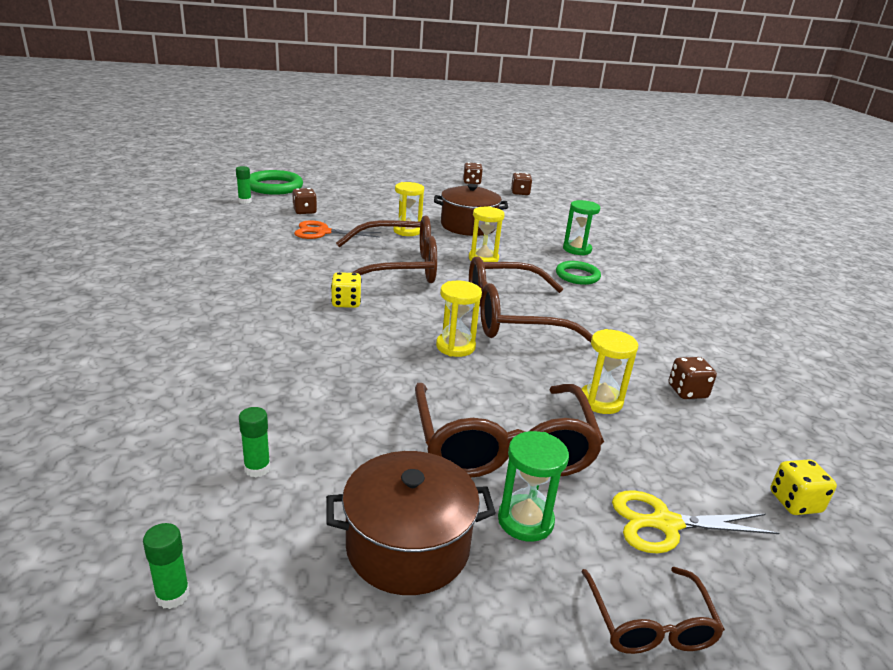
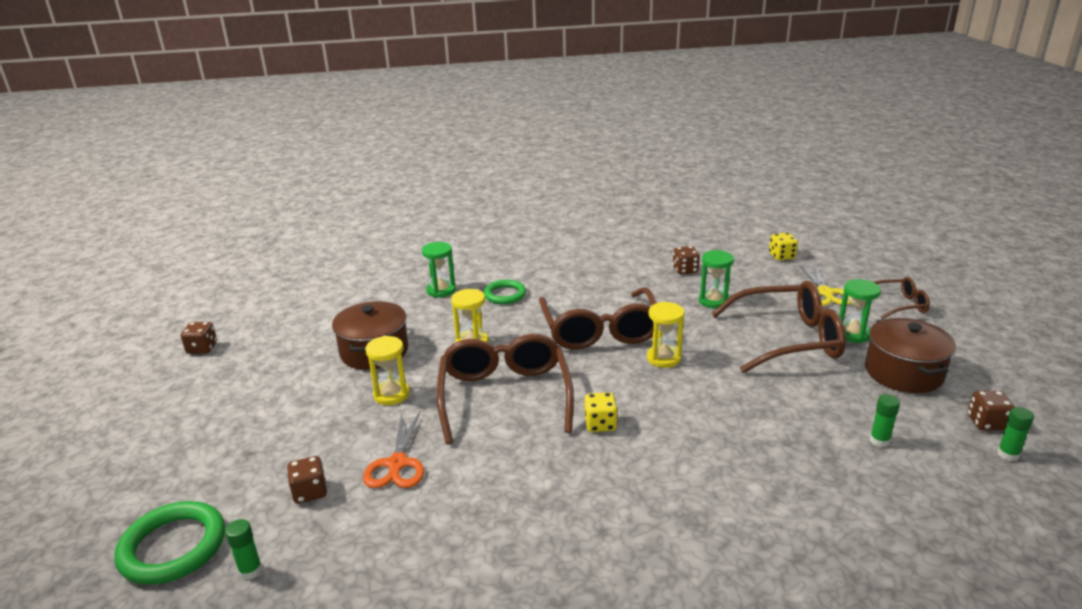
camera: 85 degrees left, 0 degrees up
brown dice [511,173,532,195] -> brown dice moved to [968,391,1015,430]
yellow hourglass [582,329,638,414] -> green hourglass [699,250,734,309]

